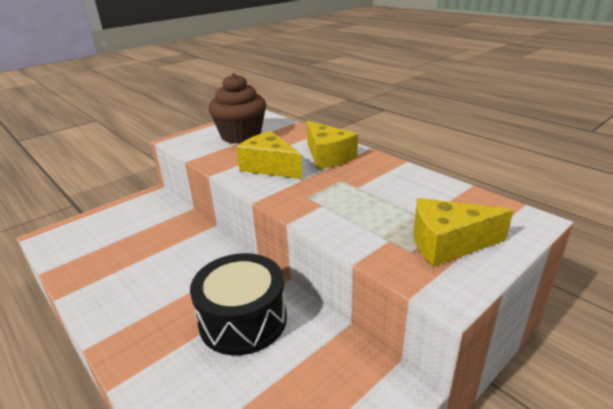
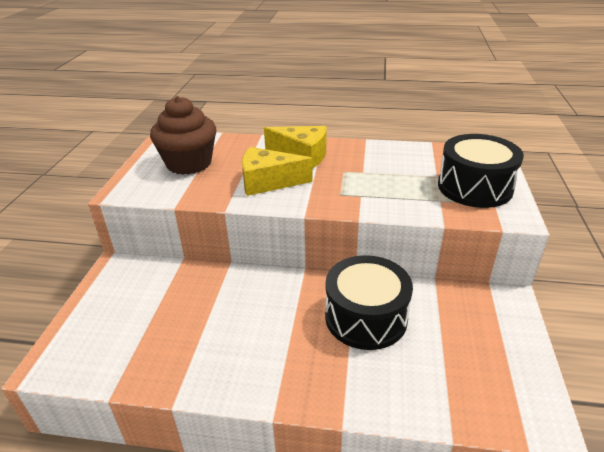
camera: 40 degrees left, 5 degrees up
yellow cheese [414,198,513,267] -> black drum [438,134,524,208]

